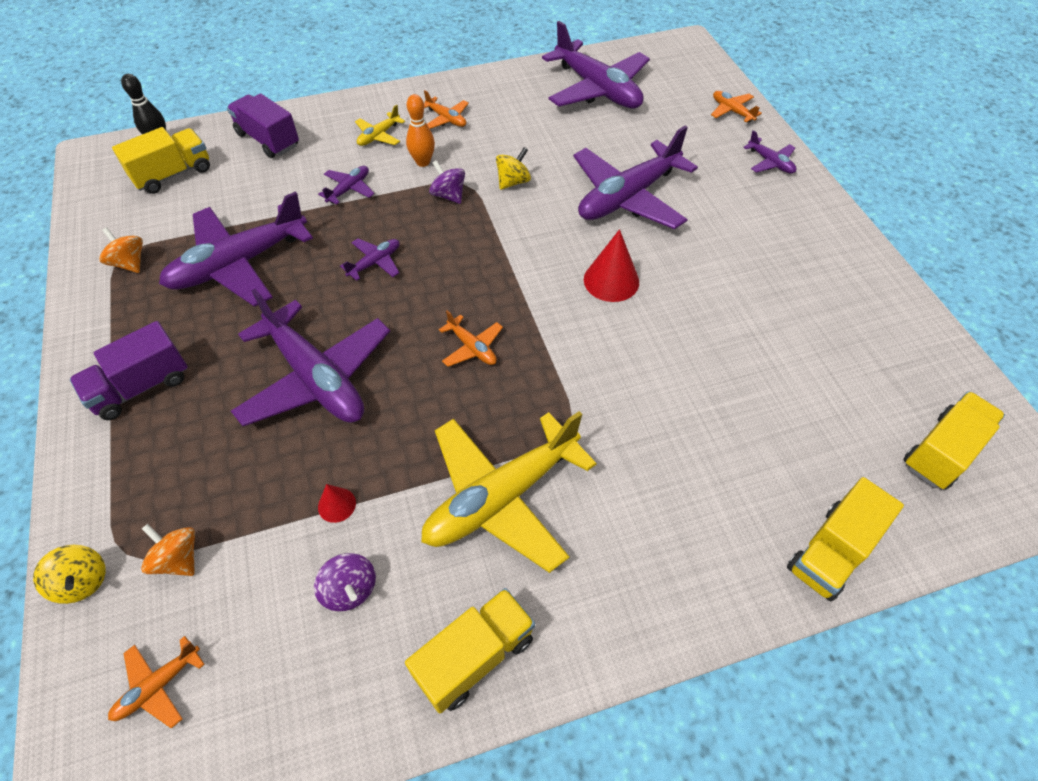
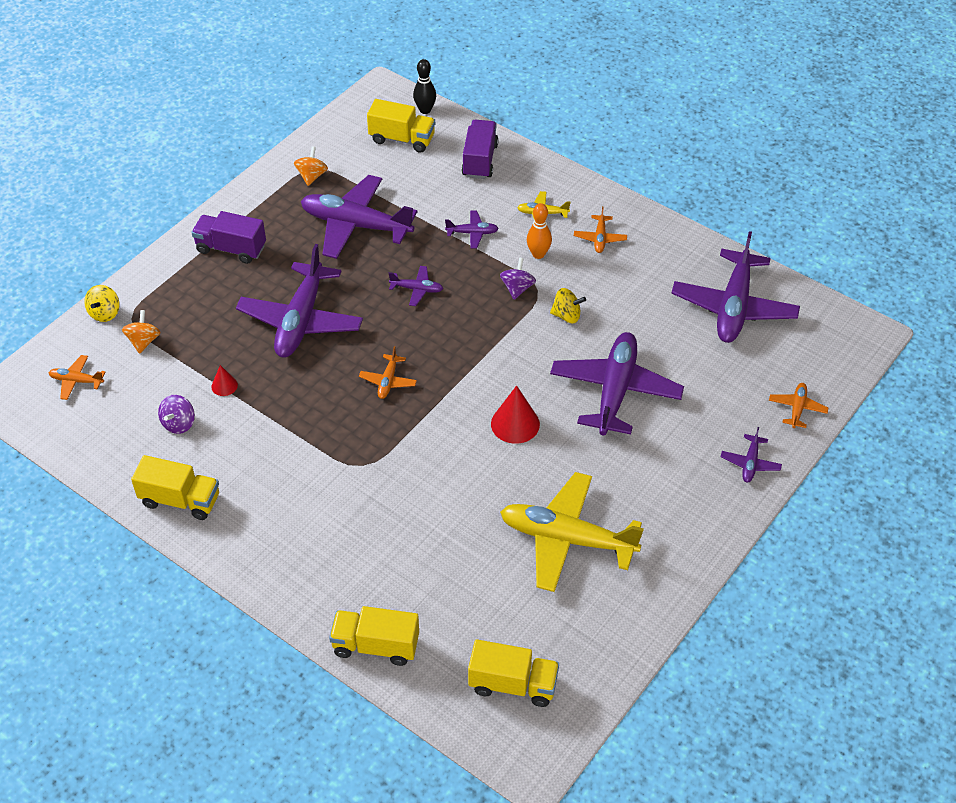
camera: 55 degrees right, 5 degrees down
yellow plane [421,411,597,573] -> yellow plane moved to [500,472,644,592]
purple plane [573,126,698,229] -> purple plane turned 90 degrees clockwise [550,332,684,436]

